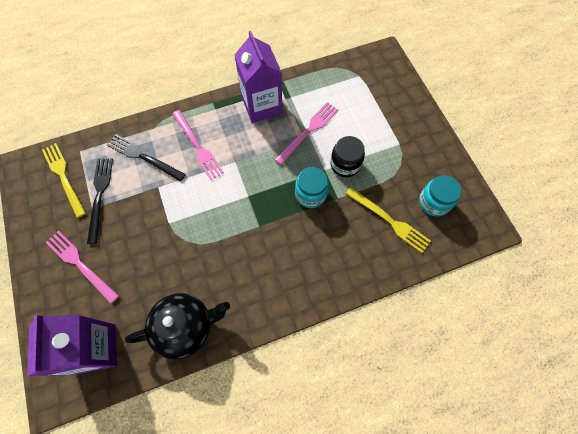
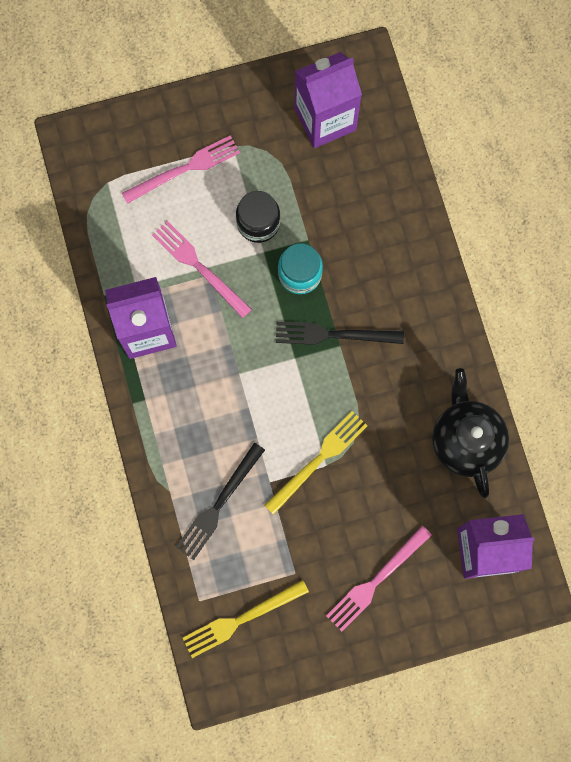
camera: 85 degrees left, 10 degrees up
black fork [87,158,113,244] -> black fork moved to [276,322,404,345]
pink fork [172,110,224,180] -> pink fork moved to [122,135,240,204]
yellow fork [346,187,431,253] -> yellow fork moved to [264,411,367,515]
turquoise jar [419,175,461,216] -> purple carton [295,52,362,148]

